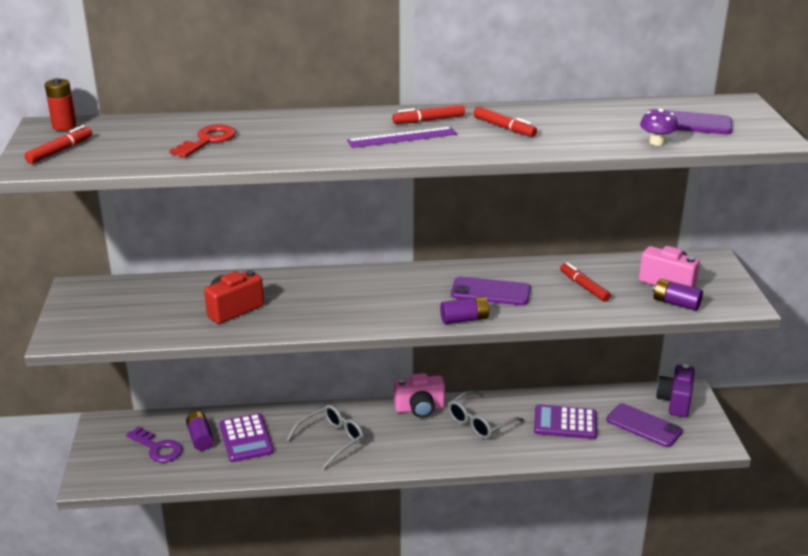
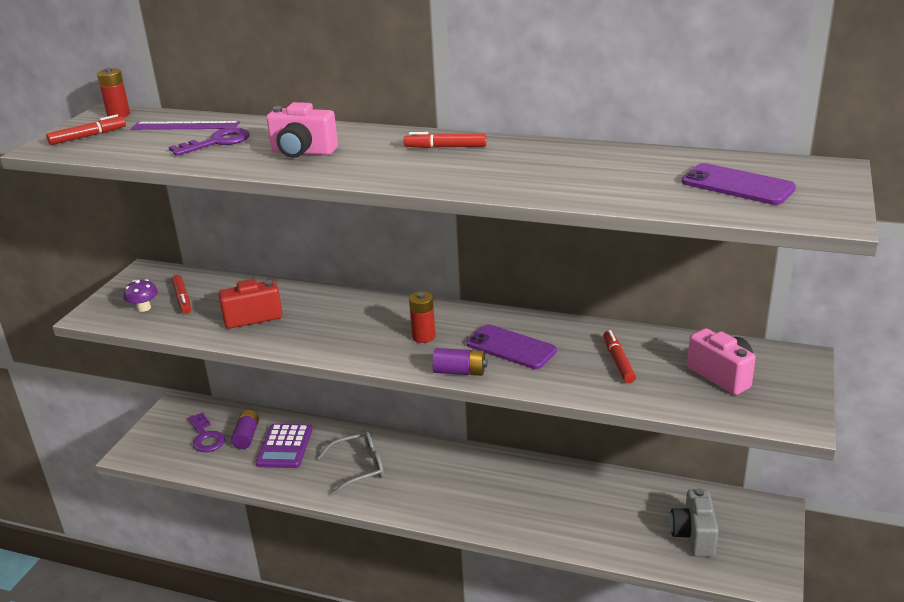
camera: 25 degrees right, 0 degrees up
red key [169,124,236,158] -> purple key [169,128,250,156]
purple ruler [347,127,457,148] -> purple ruler moved to [131,121,240,130]
pink camera [394,373,445,418] -> pink camera moved to [266,102,338,158]
grey glasses [448,390,524,439] -> none
red marker [473,106,537,137] -> red marker moved to [172,275,191,314]
purple calculator [534,404,597,439] -> none
purple phone [606,403,683,447] -> grey camera [670,488,719,557]
purple mushroom [640,109,678,146] -> purple mushroom moved to [123,279,158,312]
purple battery [653,279,703,311] -> none
purple camera [656,364,695,417] -> none
none -> red battery [409,291,436,343]

